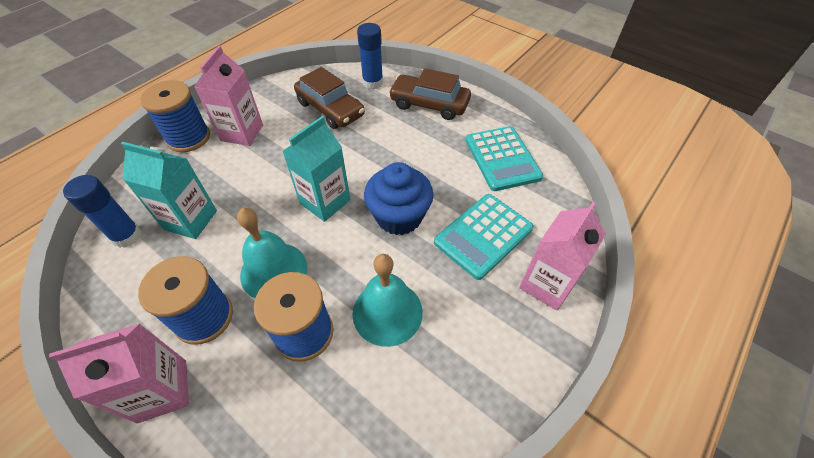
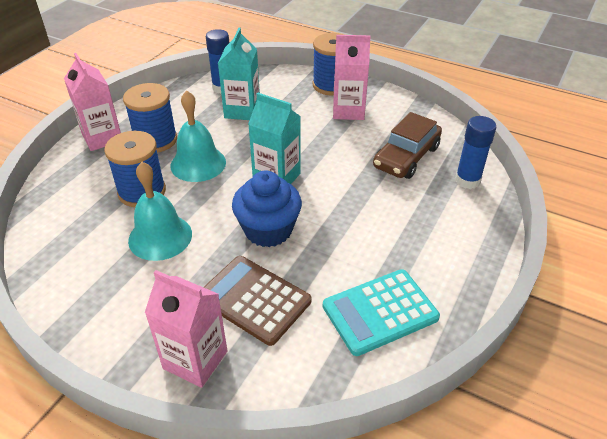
camera: 80 degrees right, 10 degrees down
brown car [389,68,471,120] -> none
turquoise calculator [434,194,534,280] -> brown calculator [204,256,311,346]

